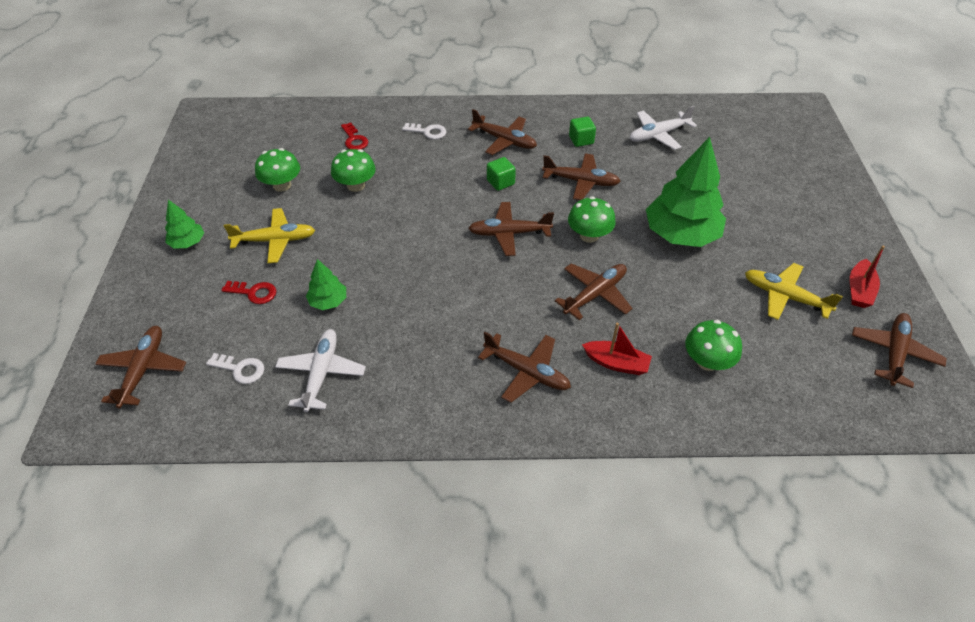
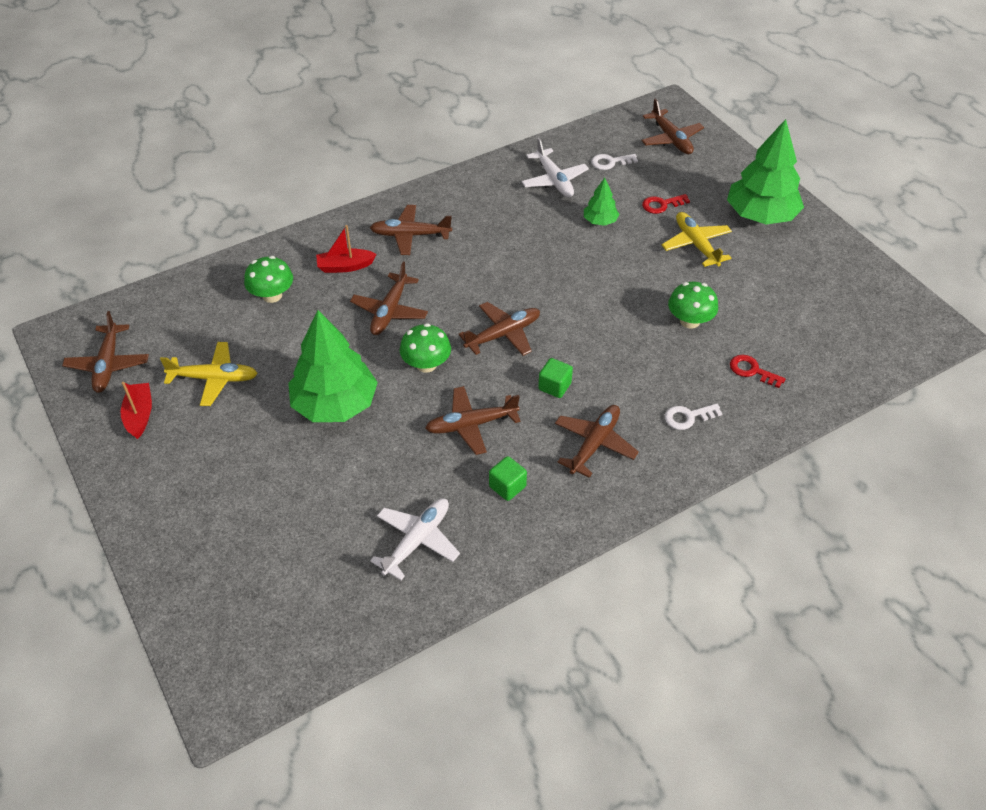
camera: 150 degrees right, 0 degrees up
green tree [165,200,204,248] -> green tree [727,119,804,224], size x2.09
yellow plane [224,208,315,263] -> yellow plane turned 105 degrees clockwise [662,212,732,267]
green mushroom [255,148,300,192] -> none
brown plane [468,109,537,155] -> brown plane turned 120 degrees clockwise [555,405,639,478]

